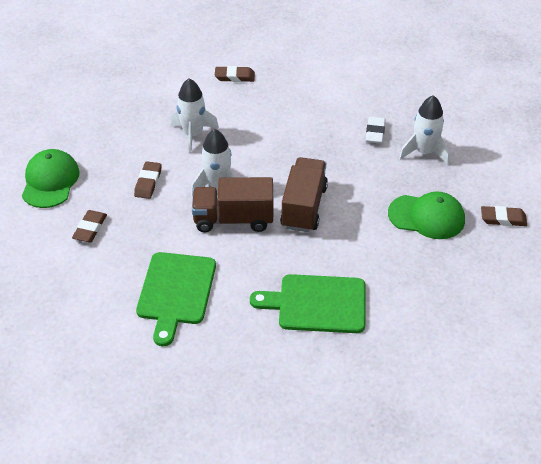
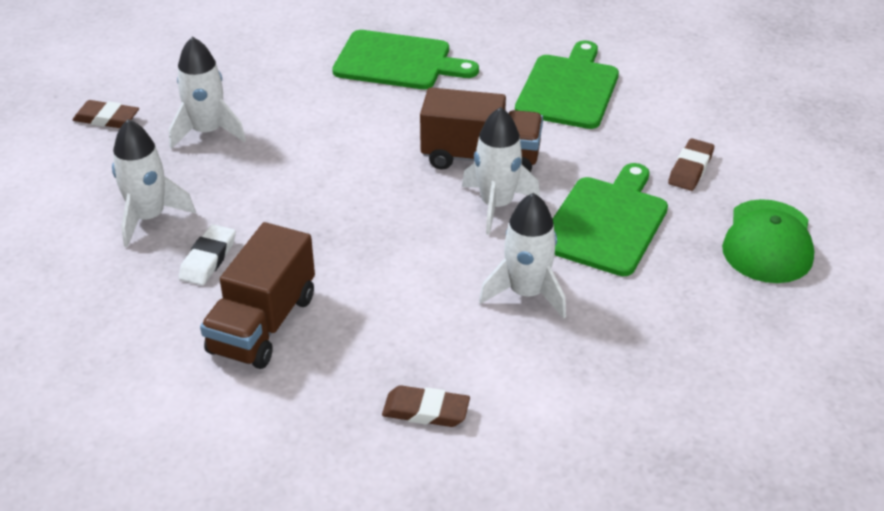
camera: 170 degrees left, 5 degrees down
brown eraser [134,161,162,199] -> green cutting board [553,163,668,276]
brown truck [280,157,328,232] -> brown truck moved to [200,222,315,369]
green cap [388,191,465,239] -> white rocket [169,36,246,149]

